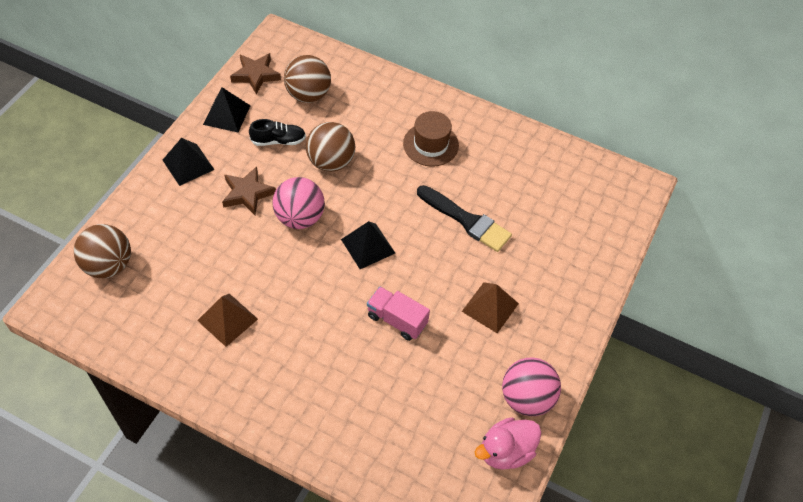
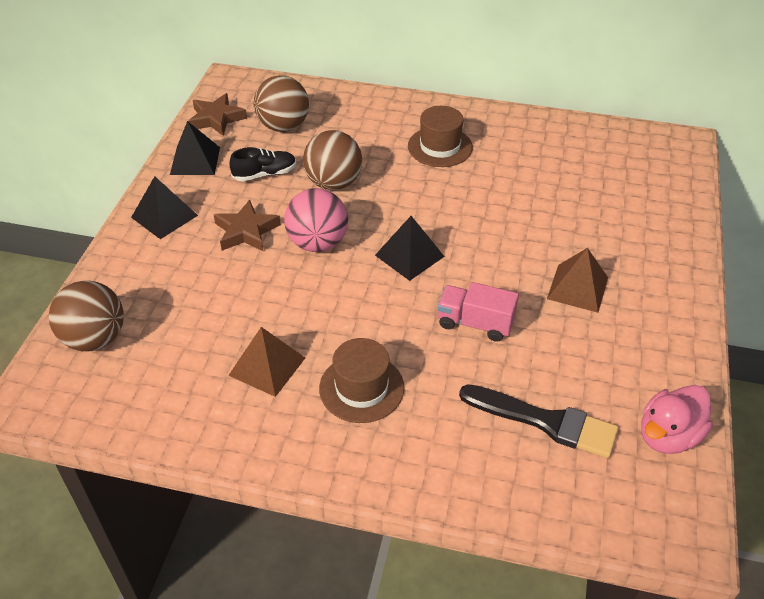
camera: 10 degrees left, 10 degrees down
black brush [417,185,512,252] -> black brush moved to [459,384,619,458]
pink ball [502,358,561,416] -> none
none -> brown hat [319,338,404,423]

